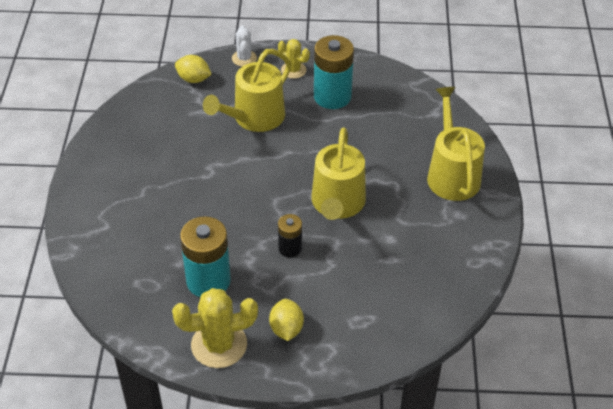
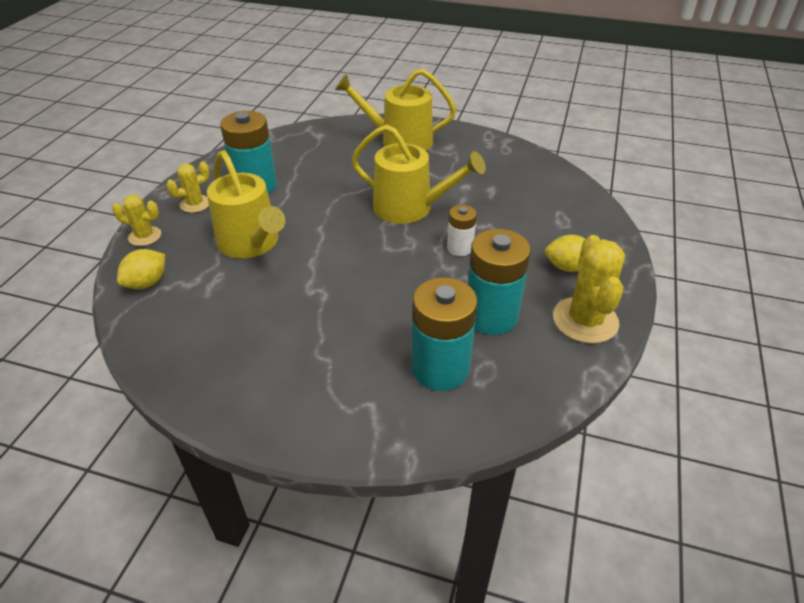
camera: 75 degrees left, 5 degrees down
white cactus [232,25,257,67] -> yellow cactus [112,195,161,246]
black battery [278,214,302,257] -> white battery [447,205,477,256]
none -> turquoise battery [412,277,478,391]

